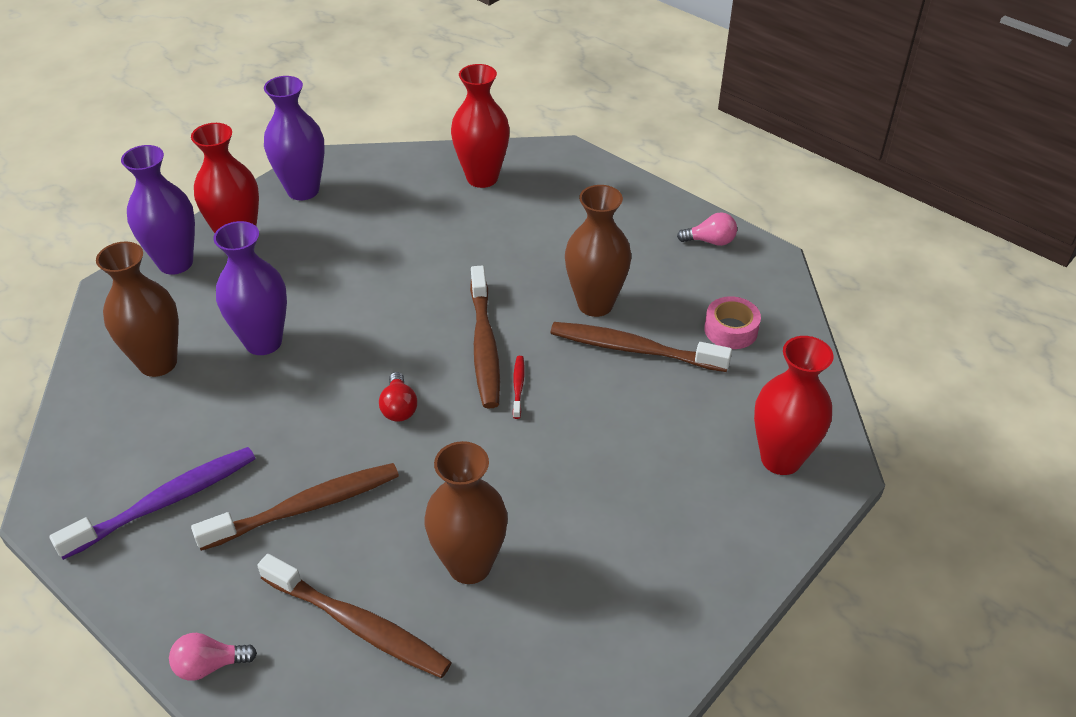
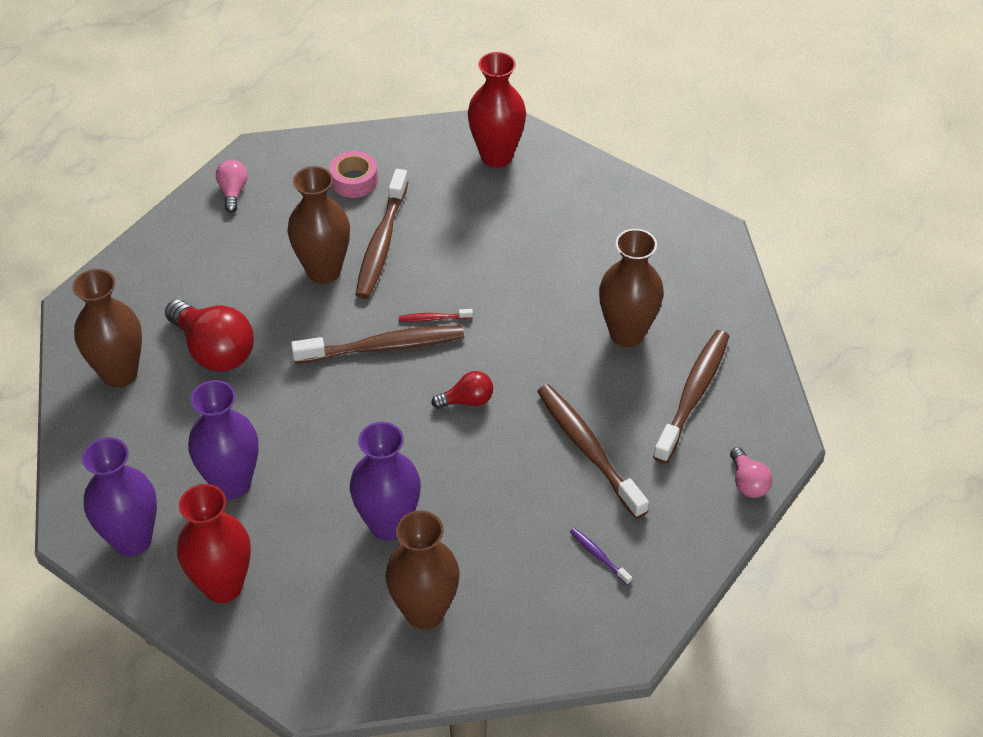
camera: 95 degrees left, 5 degrees up
purple toothbrush [49,447,256,560] -> purple toothbrush [570,528,632,585], size x0.44
purple vase [121,145,195,275] -> purple vase moved to [188,380,258,499]
red vase [451,64,510,188] -> brown vase [73,269,142,388]
none -> red light bulb [165,300,254,372]

